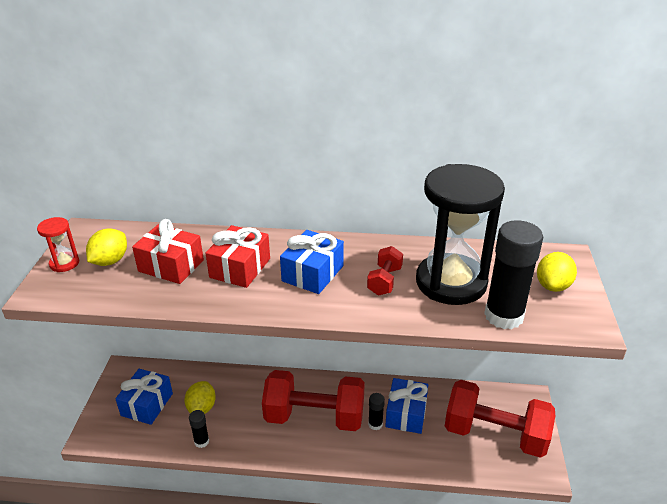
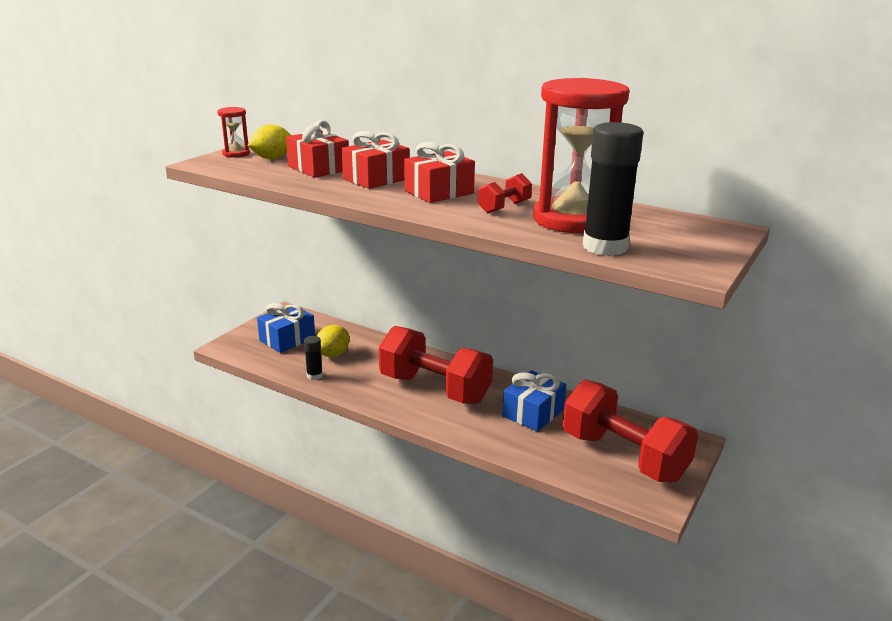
camera: 25 degrees right, 10 degrees down
blue gift [280,230,344,294] -> red gift [404,142,475,203]
black glue stick [368,393,385,430] -> none
black hourglass [416,164,505,305] -> red hourglass [533,78,629,234]
yellow lemon [537,252,577,292] -> none

